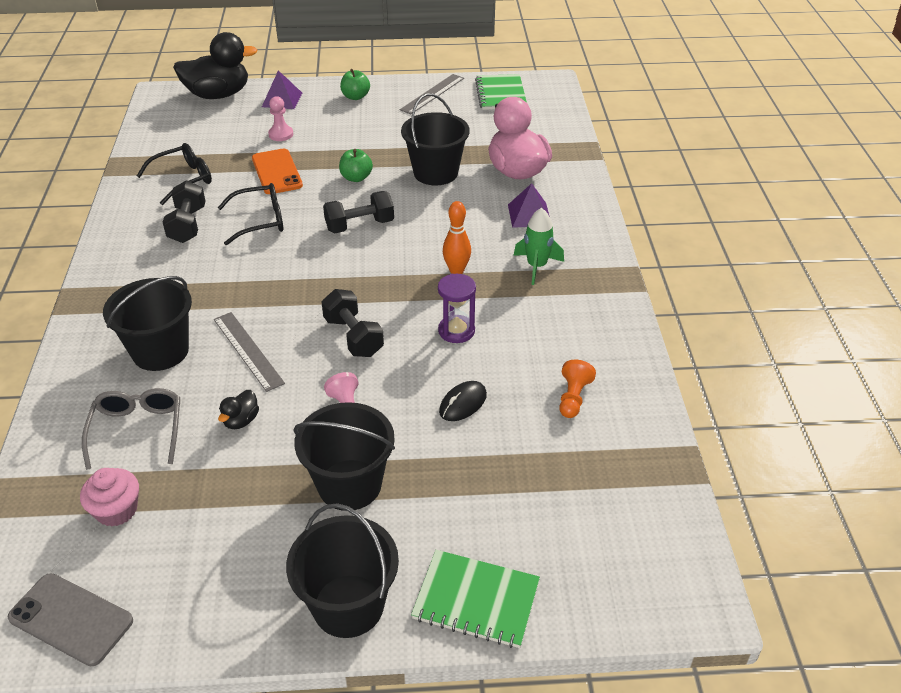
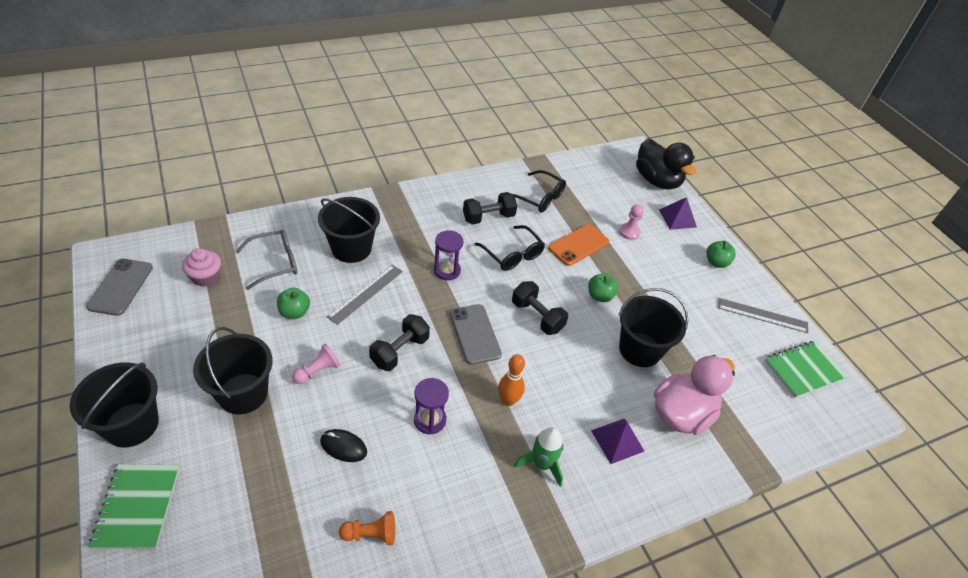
camera: 65 degrees right, 5 degrees up
black duck [218,390,259,429] -> green apple [277,288,310,319]
none -> purple hourglass [434,230,464,280]
none -> grey phone [450,304,502,365]

